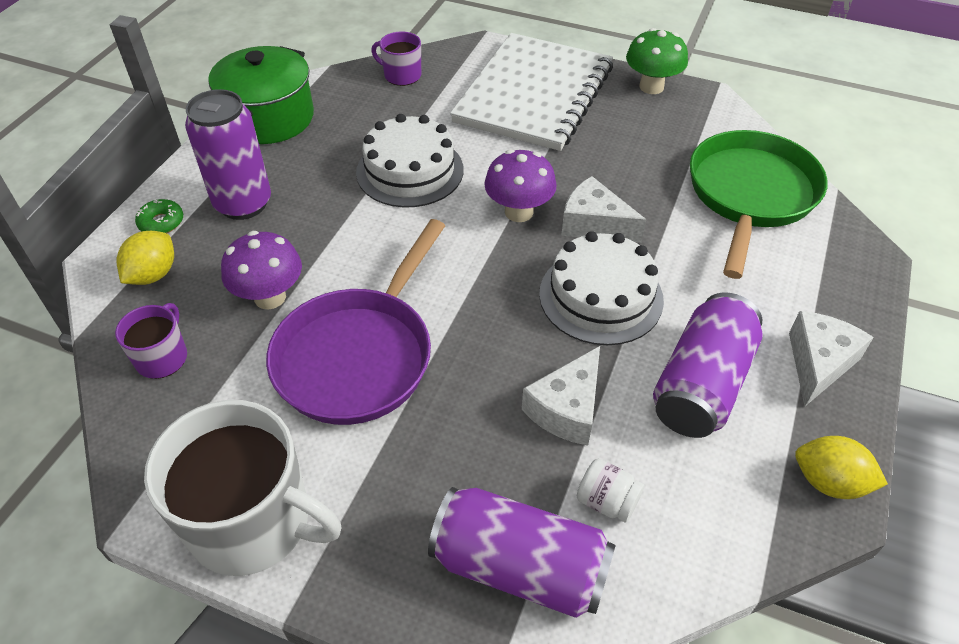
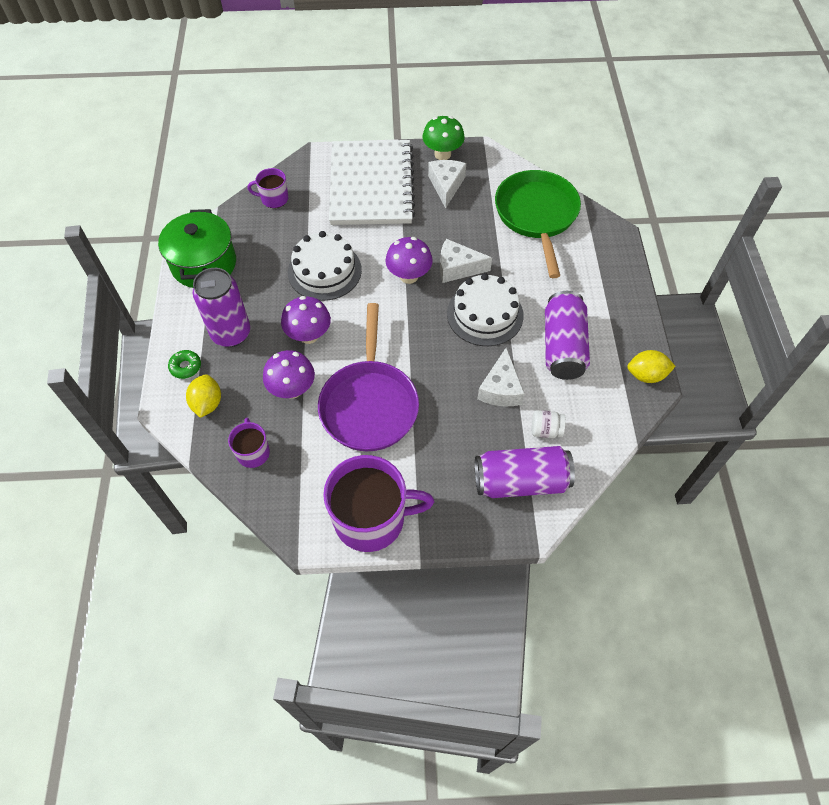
camera: 25 degrees left, 10 degrees up
white mug [144,400,342,576] -> purple mug [323,455,434,552]
white cheese [789,311,874,406] -> white cheese moved to [428,160,466,208]
none -> purple mushroom [281,296,331,344]

